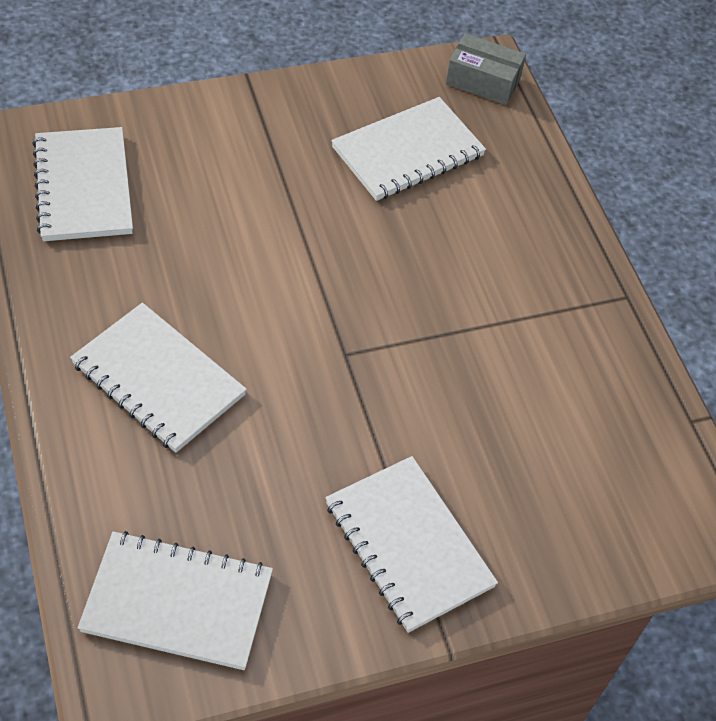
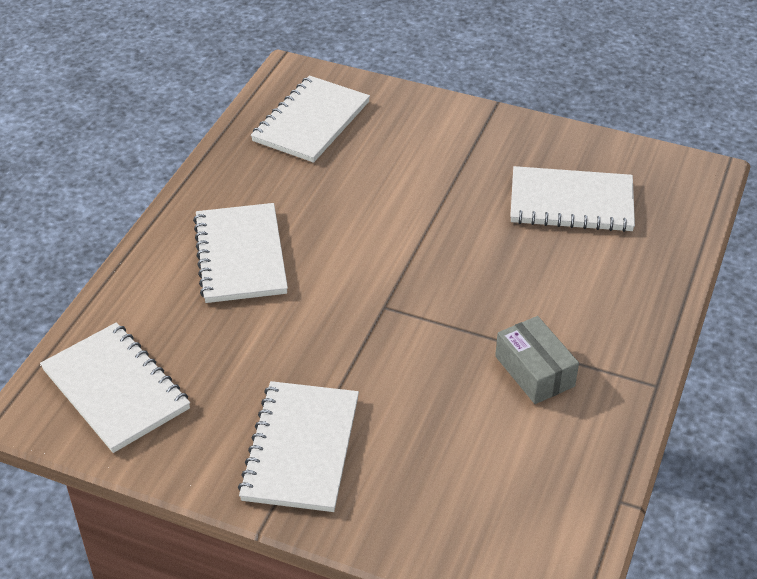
camera: 45 degrees right, 10 degrees down
grey box [446,33,526,105] -> grey box moved to [495,316,579,404]

